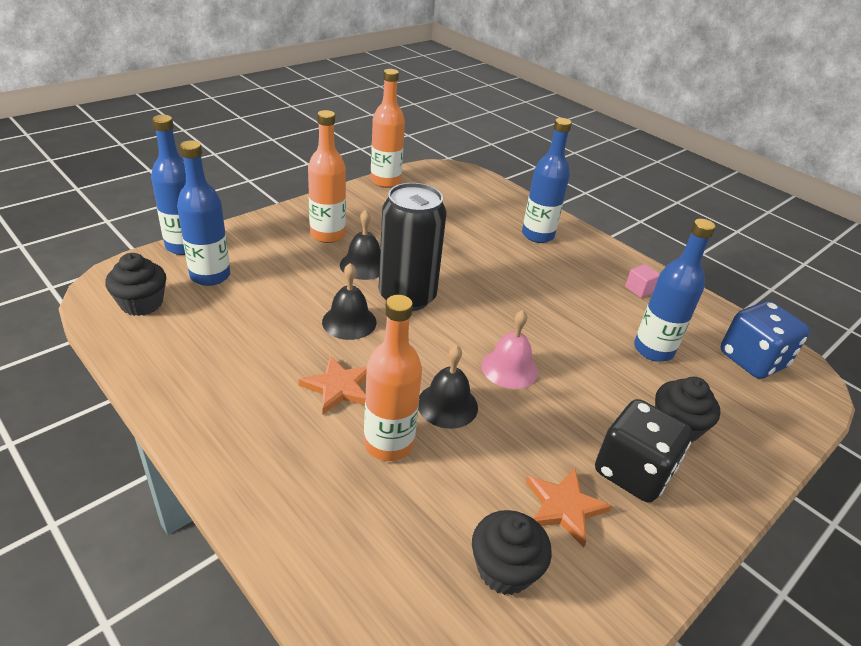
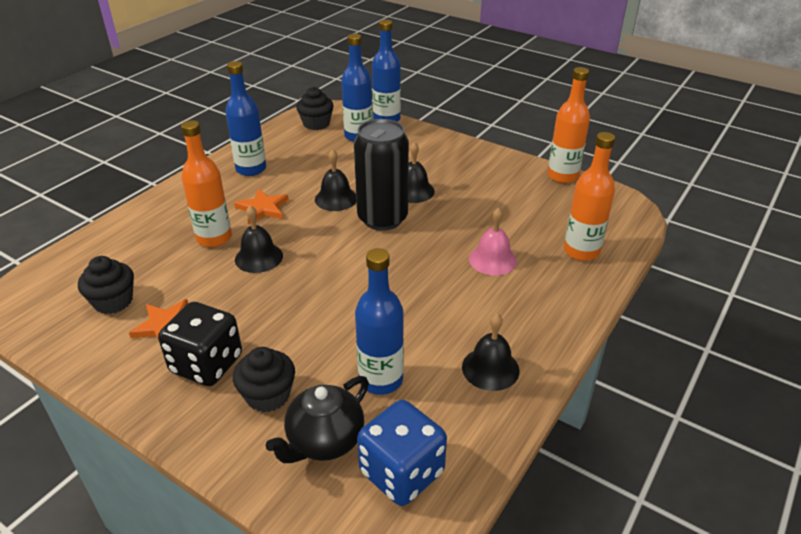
camera: 80 degrees right, 0 degrees up
orange bottle [308,110,346,243] -> orange bottle moved to [564,132,615,261]
pink bell [482,310,538,389] -> pink bell moved to [469,208,517,275]
blue bottle [522,118,572,243] -> blue bottle moved to [225,61,266,176]
pink cube [625,264,660,298] -> black bell [462,313,519,391]
none -> black teapot [266,376,369,463]

